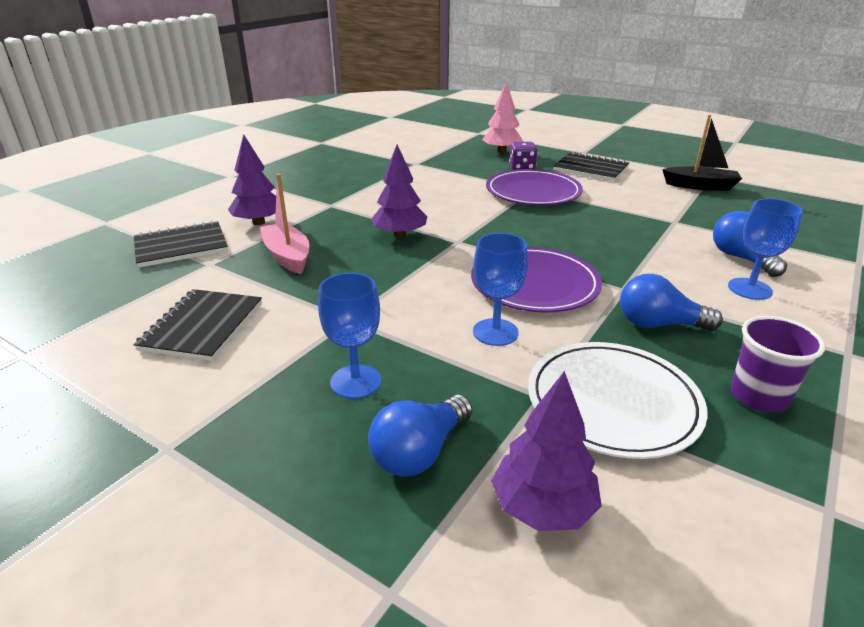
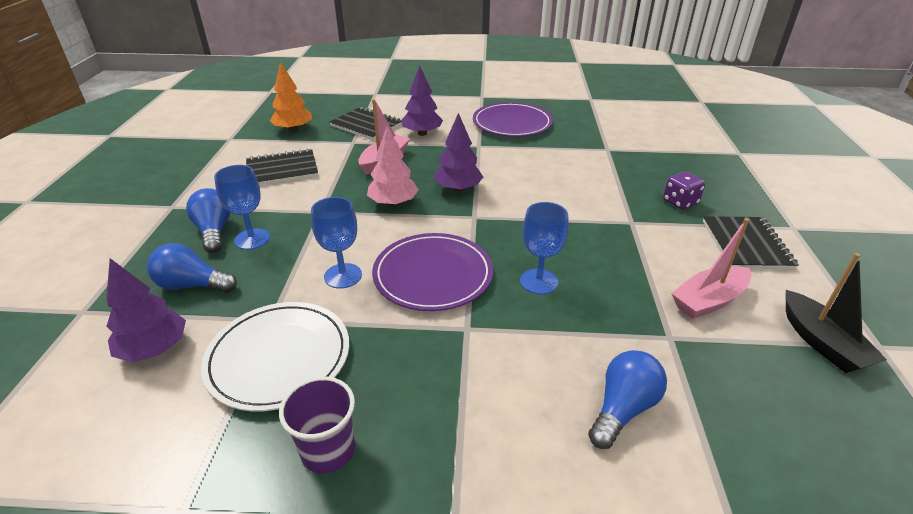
camera: 60 degrees right, 5 degrees up
pink tree [482,81,523,153] -> pink tree moved to [367,126,419,207]
purple plate [486,169,583,205] -> purple plate moved to [473,102,553,137]
blue light bulb [620,274,723,331] -> blue light bulb moved to [186,188,230,253]
blue goblet [728,198,803,300] -> blue goblet moved to [520,202,569,295]
none -> orange tree [270,62,312,132]
none -> pink boat [671,218,752,319]

